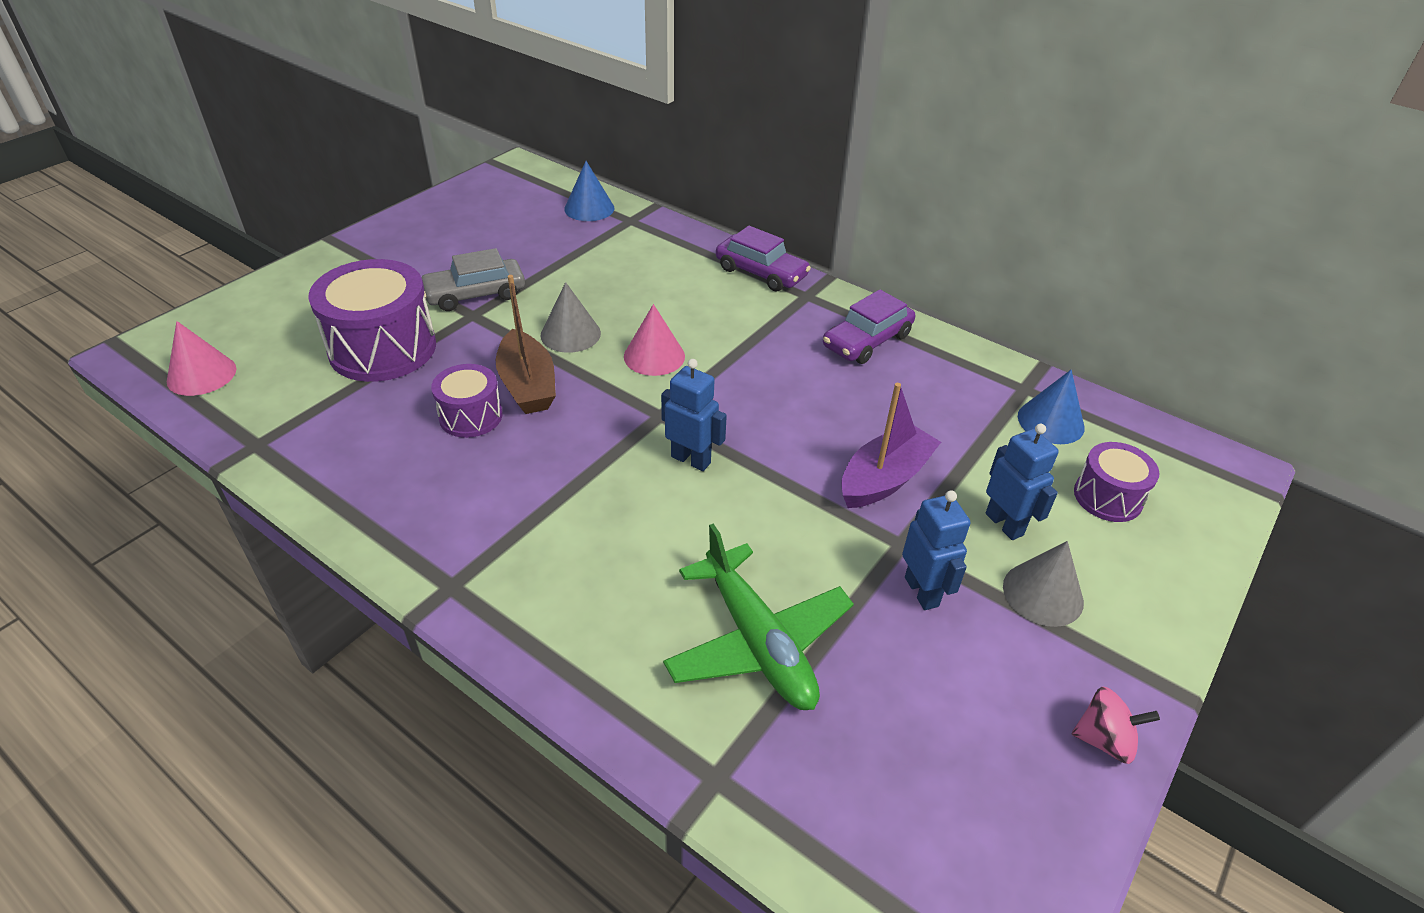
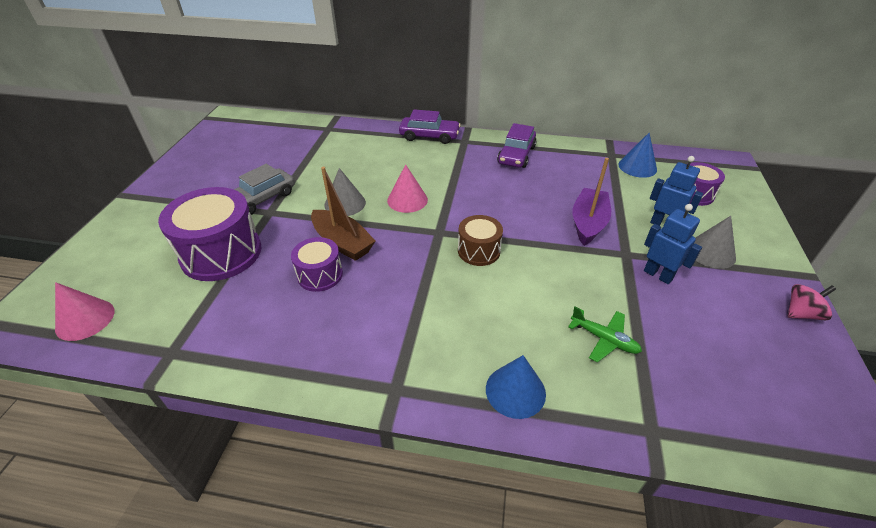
camera: 25 degrees left, 0 degrees up
blue cone [564,161,614,221] -> blue cone moved to [486,355,546,419]
blue robot [661,359,727,471] -> brown drum [458,215,503,266]
green plane [663,524,854,710] -> green plane [568,306,642,363], size x0.54

